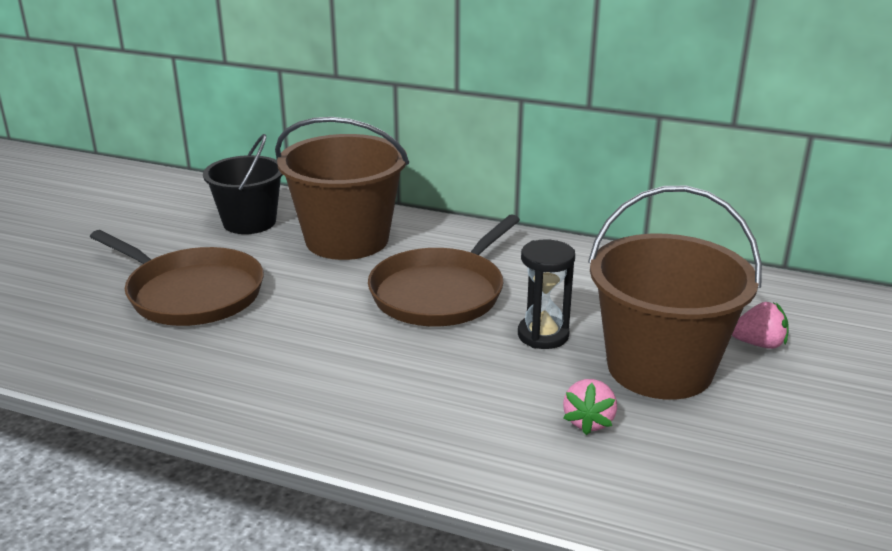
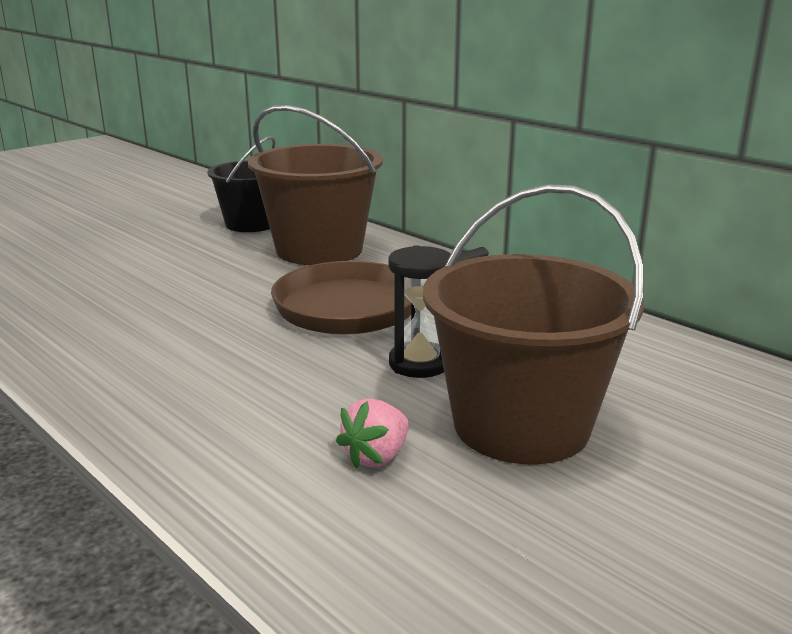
camera: 25 degrees right, 5 degrees down
brown pan [90,230,264,326] -> none
pink strawberry [732,302,789,349] -> none

